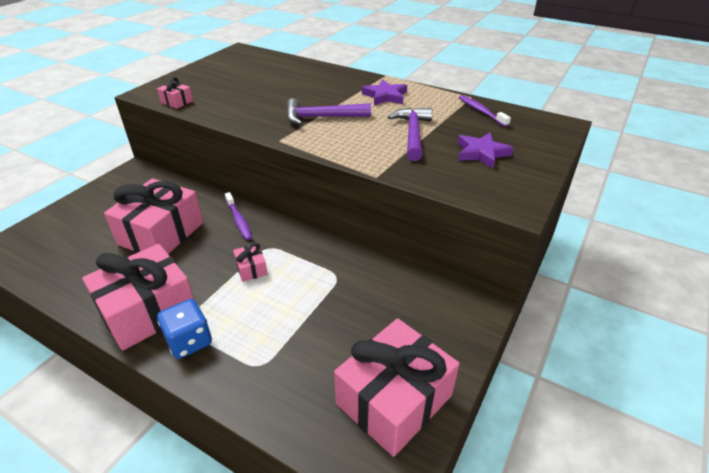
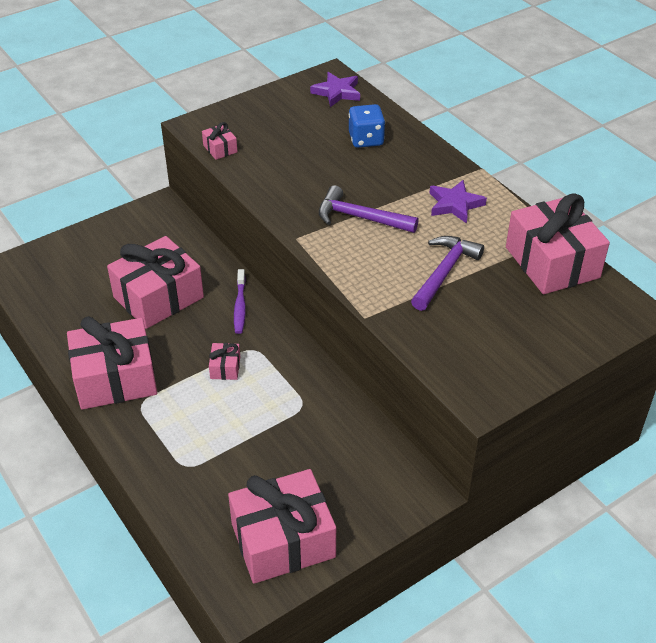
camera: 25 degrees right, 5 degrees up
blue dice [157,299,212,359] -> blue dice moved to [349,104,385,148]
purple star [458,132,514,169] -> purple star moved to [310,72,360,107]
purple toothbrush [459,95,511,127] -> pink gift [506,193,610,294]

